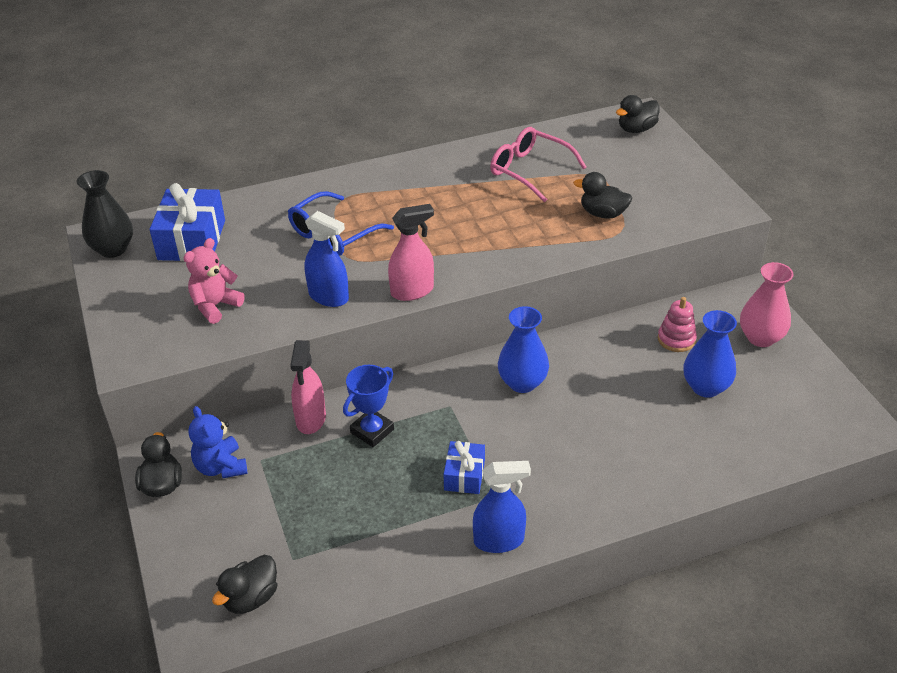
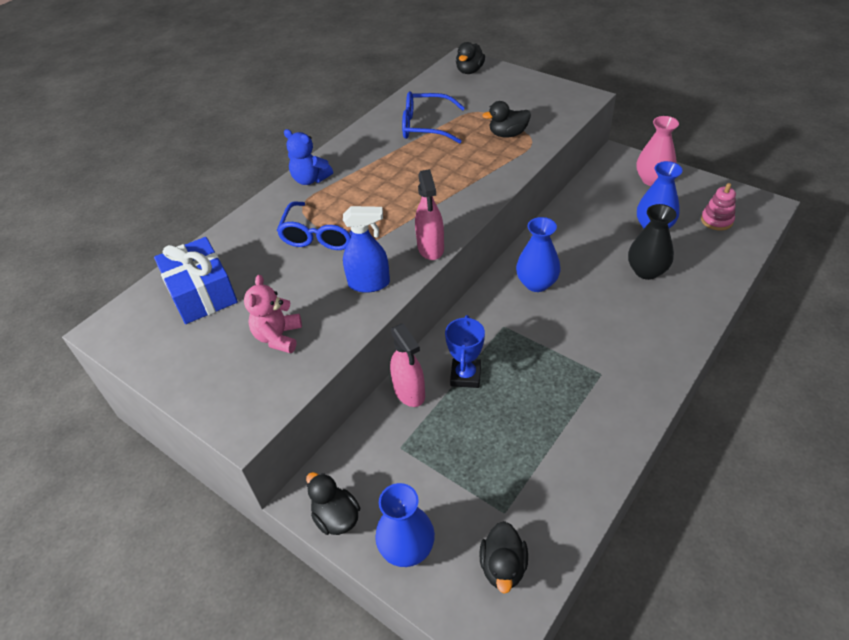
camera: 30 degrees left, 5 degrees up
black vase [77,170,133,258] -> black vase moved to [628,204,677,280]
blue teddy bear [189,406,247,478] -> blue teddy bear moved to [284,129,333,185]
pink spray bottle [388,204,434,301] -> pink spray bottle turned 135 degrees clockwise [415,169,444,260]
blue gift [444,441,485,494] -> none
blue spray bottle [473,461,531,553] -> none
pink glasses [490,127,587,202] -> blue glasses [402,91,465,143]
pink stacking toy [658,297,697,352] -> pink stacking toy moved to [701,183,736,231]
none -> blue vase [375,483,435,567]

